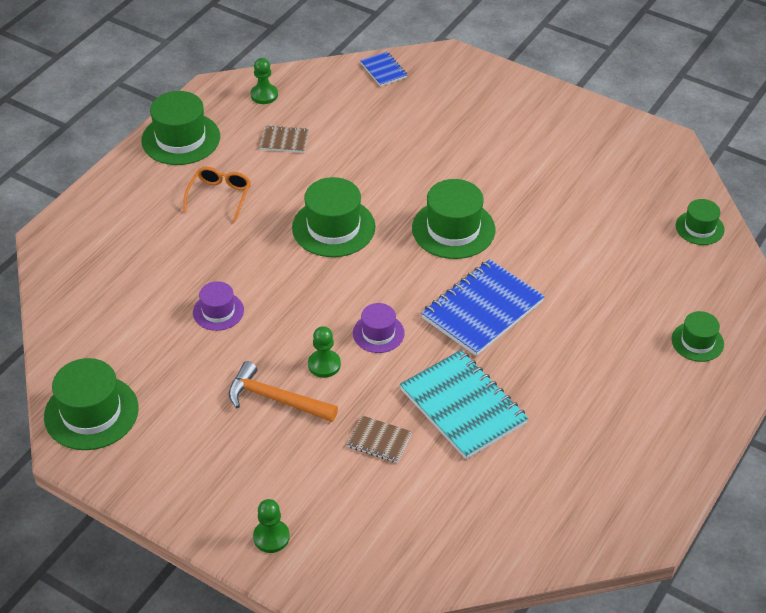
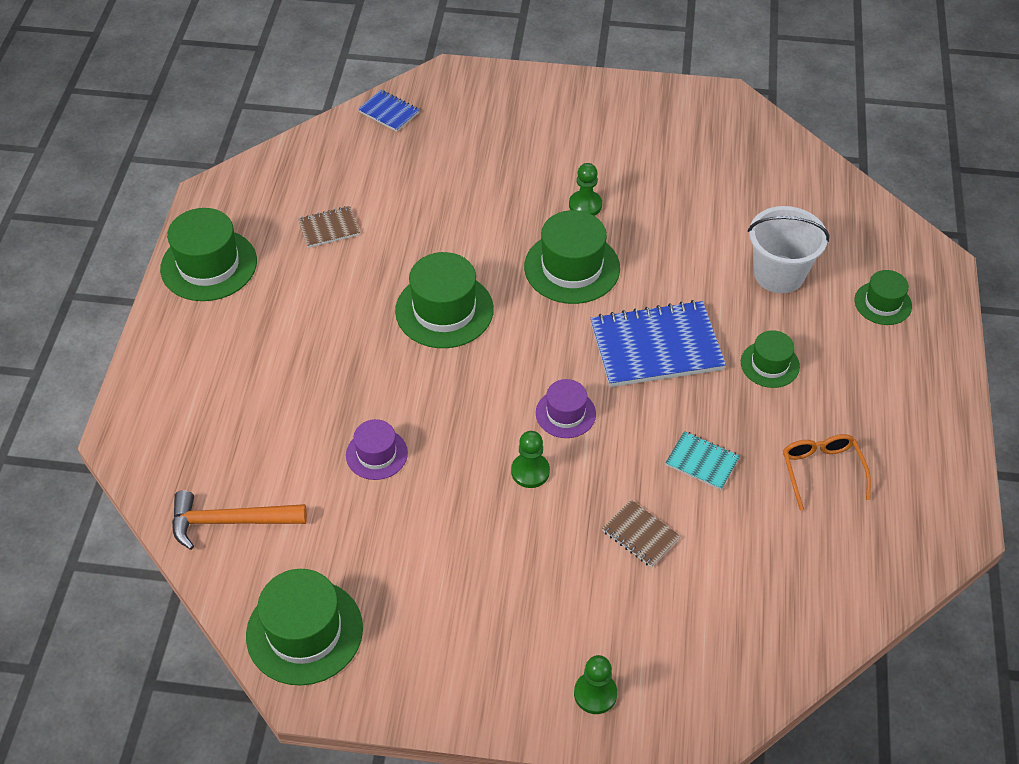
camera: 25 degrees left, 5 degrees up
orange glasses [183,167,251,222] -> orange glasses moved to [783,434,871,511]
orange hammer [229,361,338,422] -> orange hammer moved to [172,490,307,550]
green pawn [250,58,278,104] -> green pawn moved to [569,163,602,216]
brown notebook [347,415,412,463] -> brown notebook turned 45 degrees clockwise [602,500,681,568]
turquoise notebook [400,350,528,459] -> turquoise notebook [665,431,740,490], size x0.49
blue notebook [421,259,545,356] -> blue notebook turned 60 degrees clockwise [590,300,726,387]
green hat [676,199,725,245] -> green hat moved to [741,330,800,388]
none -> white bucket [748,206,829,293]

